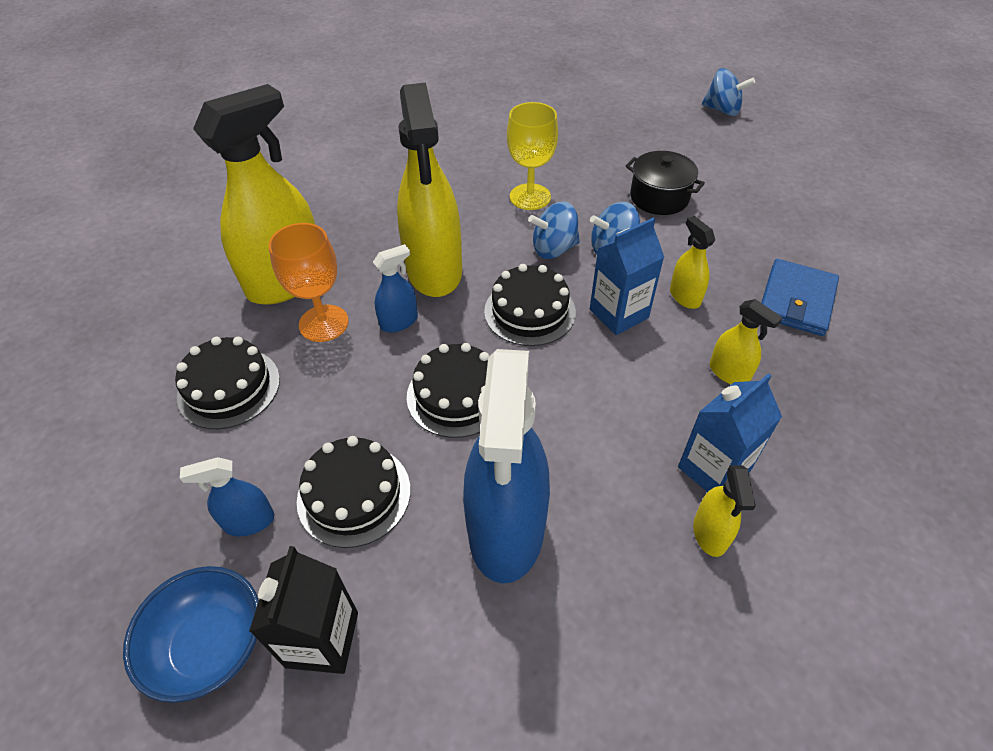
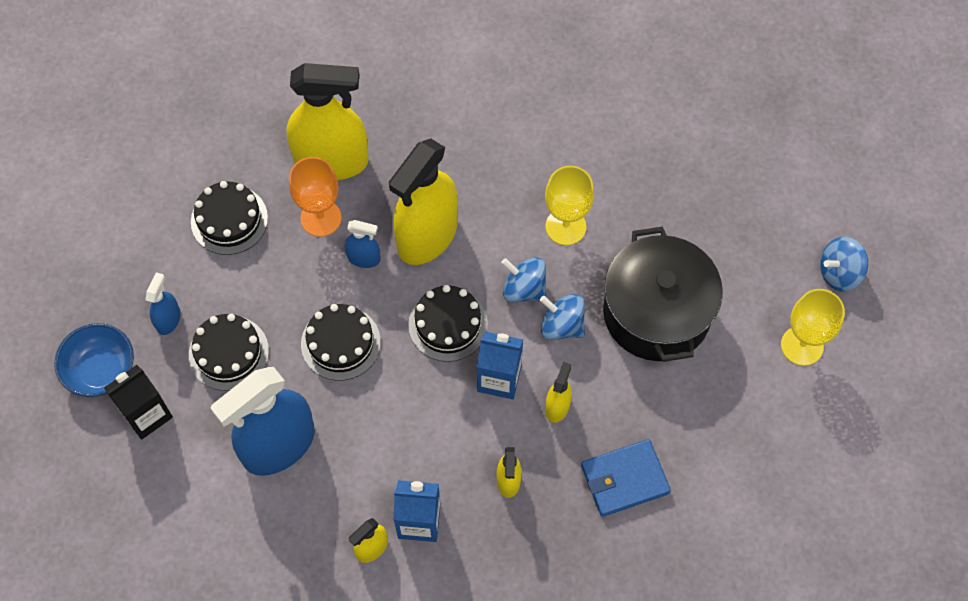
camera: 45 degrees right, 15 degrees up
blue spray bottle [180,457,275,536] -> blue spray bottle turned 75 degrees clockwise [146,272,181,335]
black pot [626,151,705,215] -> black pot [603,227,723,362], size x1.81
blue spinning top [702,68,755,116] -> blue spinning top turned 90 degrees clockwise [820,237,868,291]
none -> yellow goblet [781,289,845,366]

